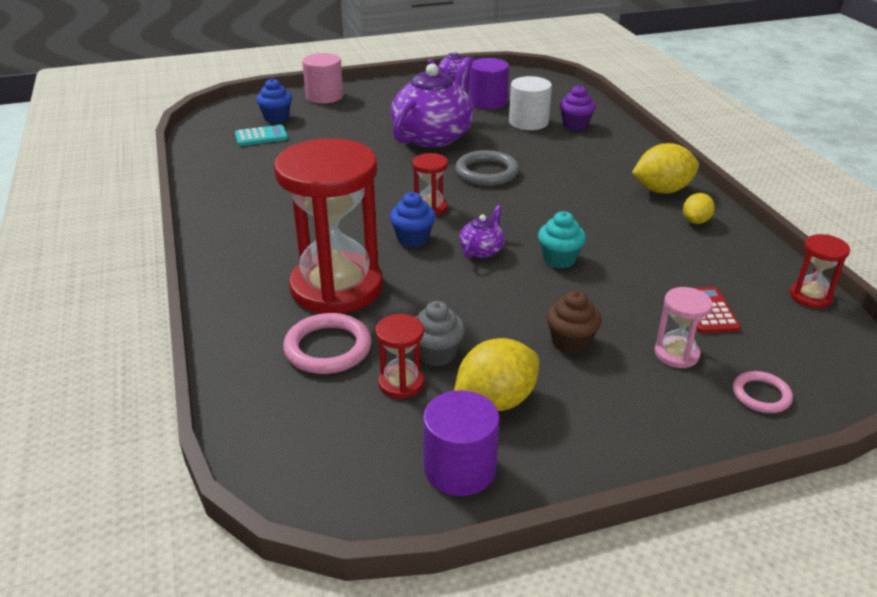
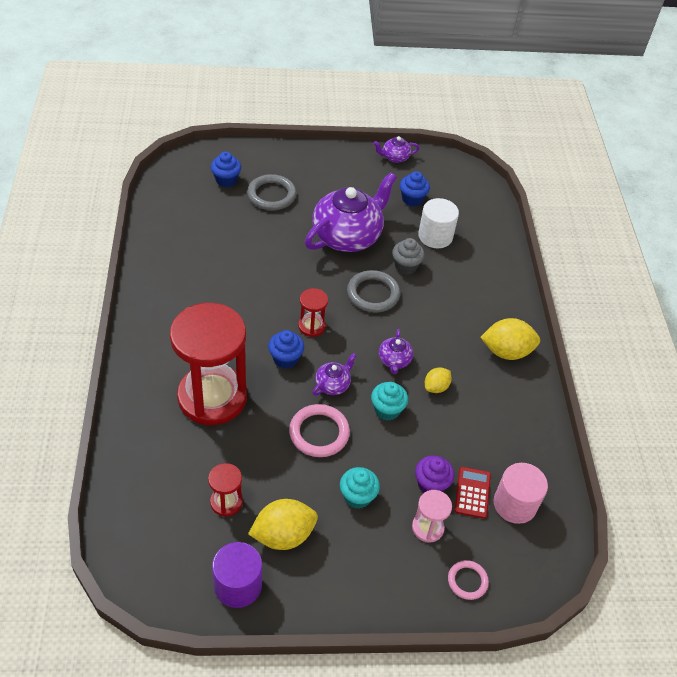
camera: 10 degrees right, 15 degrees up
turquoise calculator [235,125,288,146] -> none
pink ring [283,313,372,374] -> pink ring moved to [289,404,350,457]
pink cylinder [302,53,343,103] -> pink cylinder moved to [494,463,548,524]
grey cupcake [416,301,465,366] -> grey cupcake moved to [392,238,425,275]
purple cylinder [470,58,509,109] -> blue cupcake [400,171,430,207]
brown cupcake [546,290,602,355] -> turquoise cupcake [340,467,380,509]
purple cupcake [559,85,596,131] -> purple cupcake moved to [415,455,454,493]
yellow lemon [683,193,715,224] -> yellow lemon moved to [425,367,451,393]
red hourglass [790,234,850,308] -> none
none -> grey ring [247,174,296,210]
none -> purple teapot [379,329,413,374]

